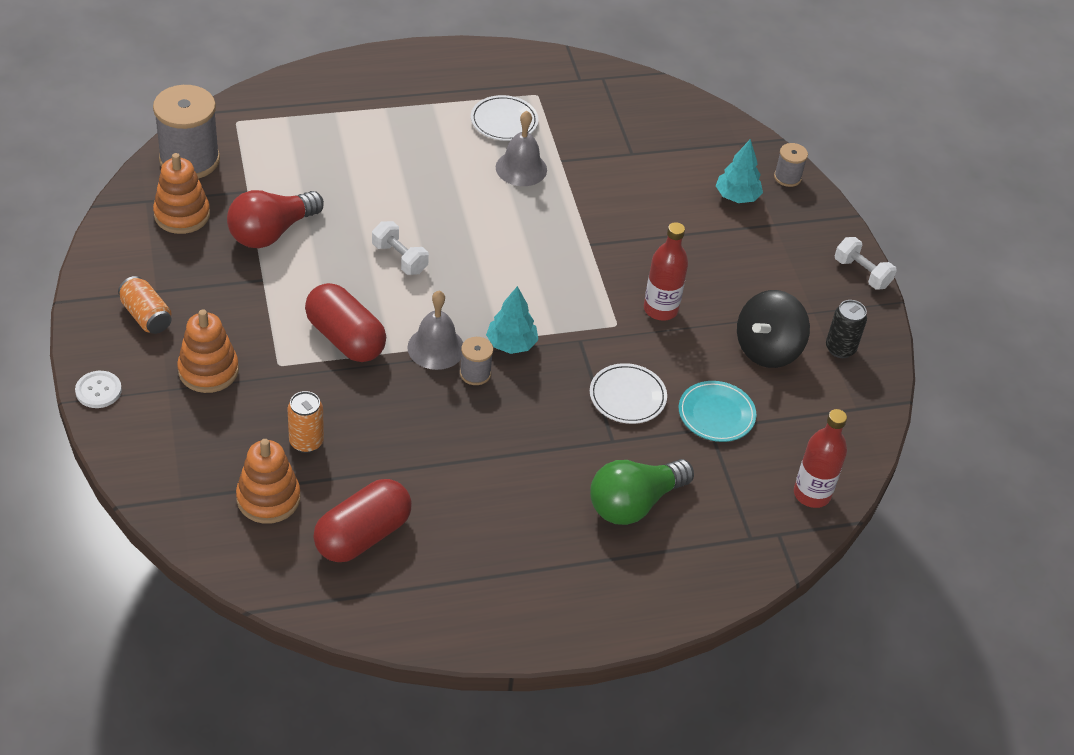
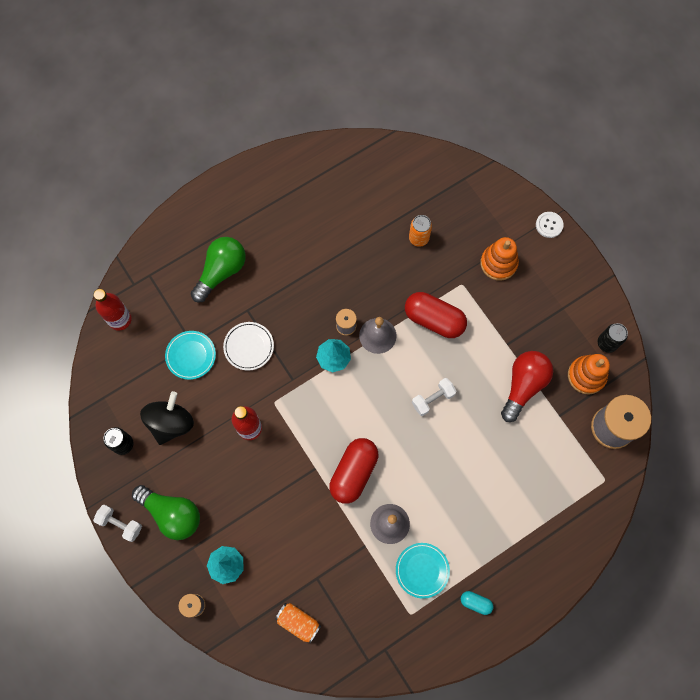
camera: 165 degrees right, 25 degrees up
orange can [118,276,172,334] -> orange can moved to [275,603,321,643]
orange stacking toy [236,439,300,524] -> none
red capsule [313,479,412,562] -> red capsule moved to [329,438,378,504]
white dumbbell [372,221,429,275] -> white dumbbell turned 60 degrees counterclockwise [412,378,456,416]
white plate [471,95,538,141] -> turquoise plate [396,543,450,599]
none -> green light bulb [132,485,200,540]
none -> turquoise capsule [461,591,493,615]
none -> black can [598,323,628,353]

